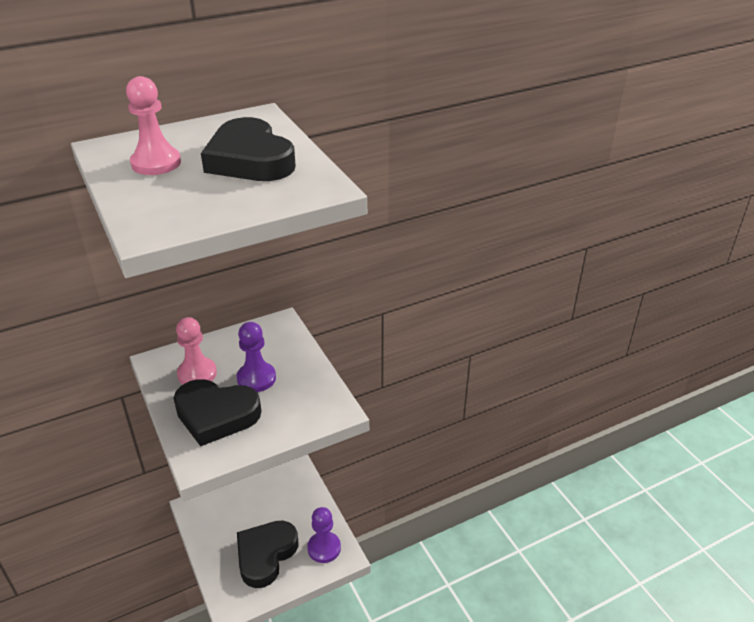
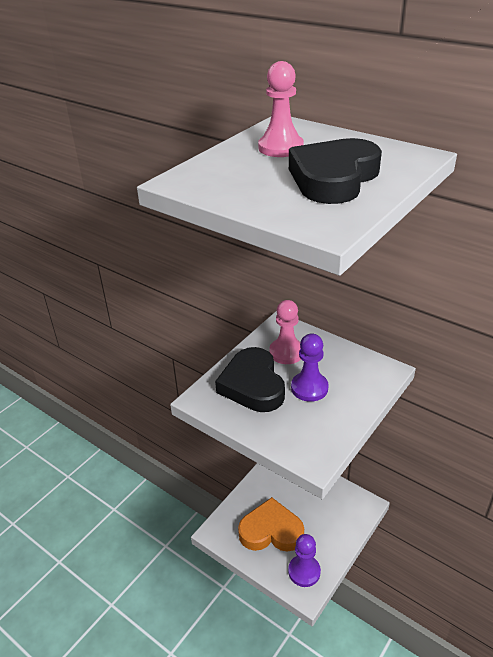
camera: 65 degrees right, 0 degrees up
black heart [237,520,298,588] -> orange heart [238,497,304,552]

